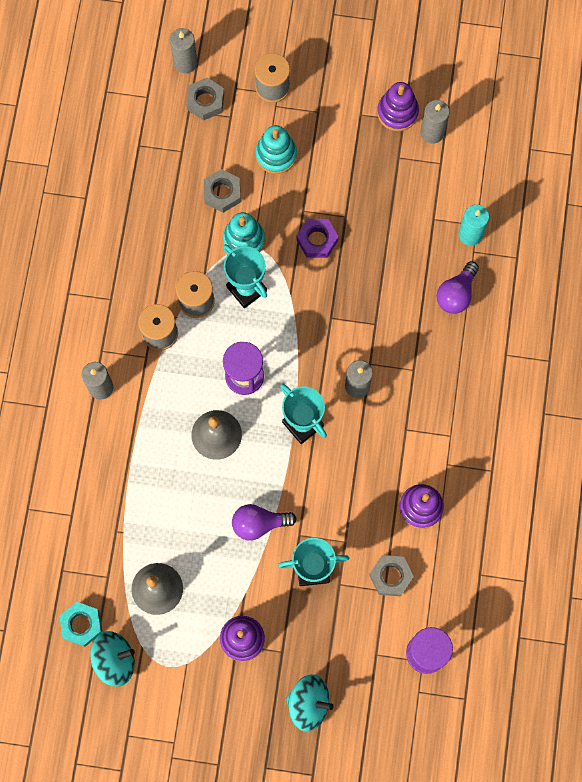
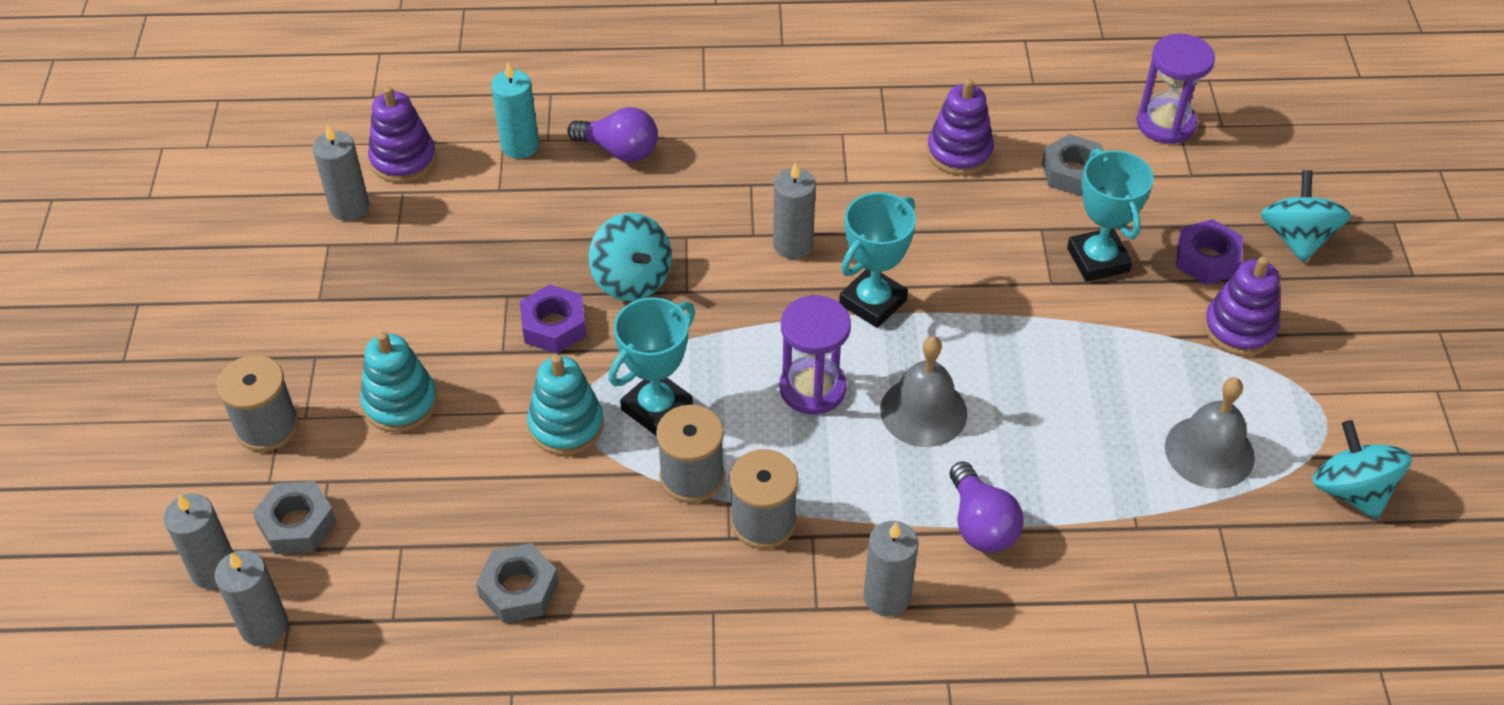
camera: 100 degrees left, 25 degrees down
turquoise nut [59,602,102,647] -> none
grey nut [204,169,241,213] -> grey nut moved to [476,543,559,623]
purple light bulb [232,504,297,541] -> purple light bulb moved to [950,461,1024,553]
purple stacking toy [377,82,419,131] -> purple stacking toy moved to [368,86,437,183]
none -> grey candle [215,550,288,646]
none -> turquoise spinning top [589,213,672,301]
none -> purple nut [1176,219,1242,285]

